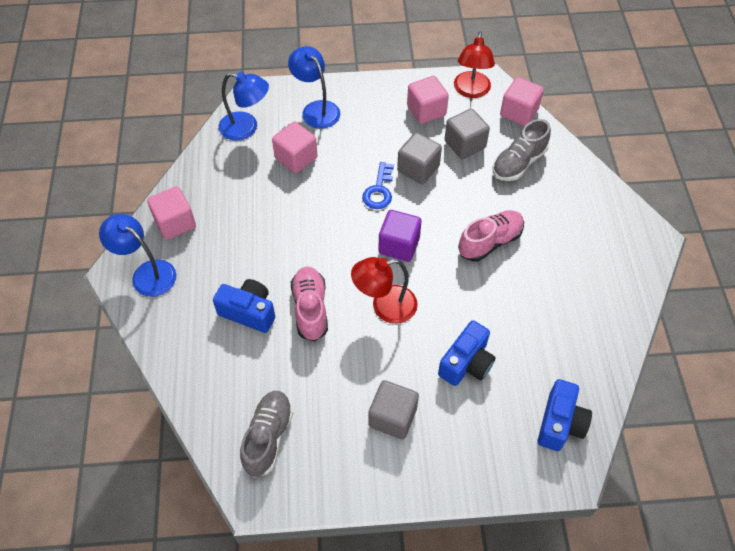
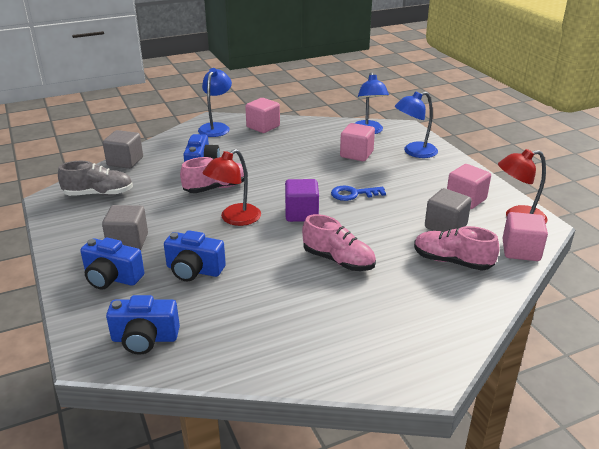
camera: 70 degrees right, 25 degrees down
blue lamp [288,46,340,129] -> blue lamp turned 150 degrees counterclockwise [395,91,438,158]
red lamp [351,257,418,324] -> red lamp turned 105 degrees counterclockwise [203,149,261,226]
grey cube [397,132,442,184] -> grey cube moved to [103,130,143,169]
grey shoe [492,119,551,181] -> pink shoe [414,226,500,271]
none -> blue camera [80,238,145,290]

